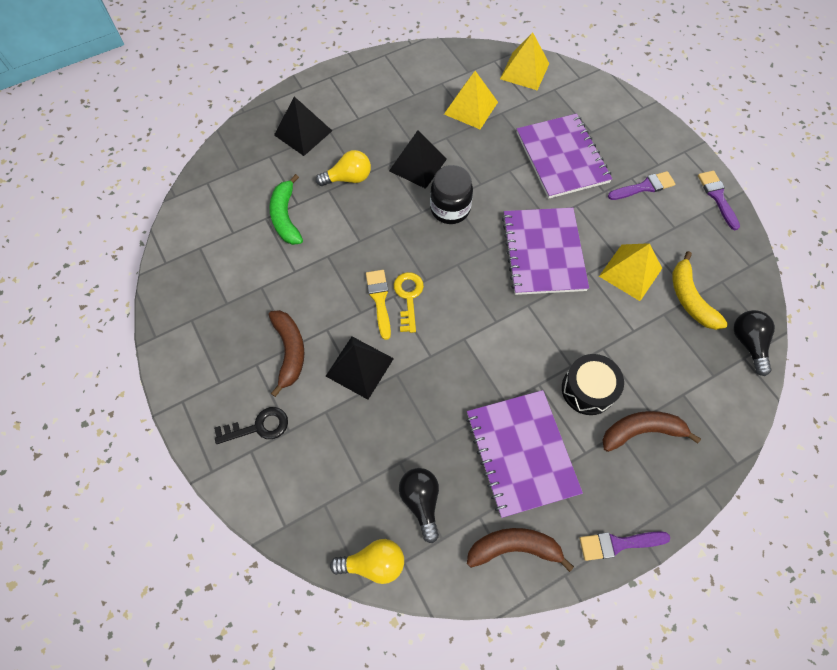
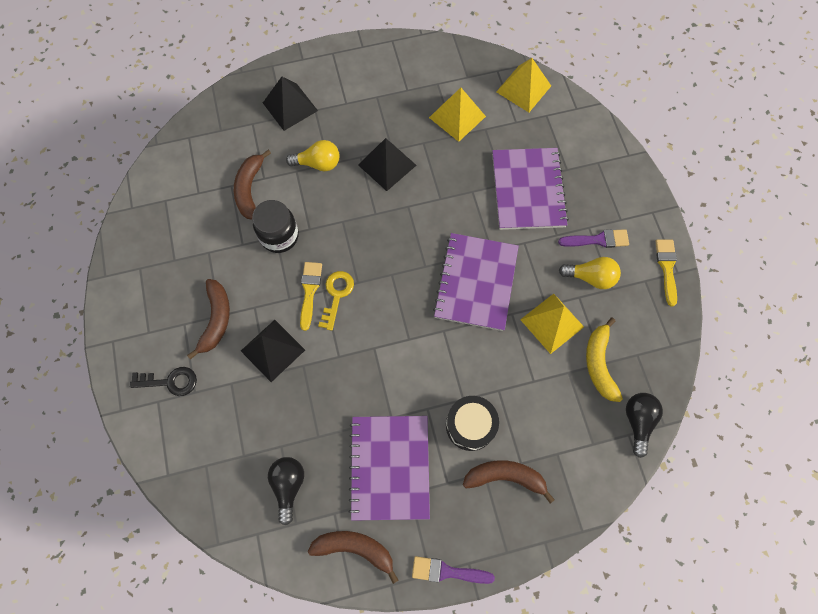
camera: 15 degrees right, 5 degrees up
green banana [269,174,303,245] -> brown banana [234,149,271,219]
yellow light bulb [330,539,404,584] -> yellow light bulb moved to [559,257,621,289]
black jar [430,165,473,224] -> black jar moved to [252,200,299,253]
purple brush [698,171,740,230] -> yellow brush [655,240,677,306]

